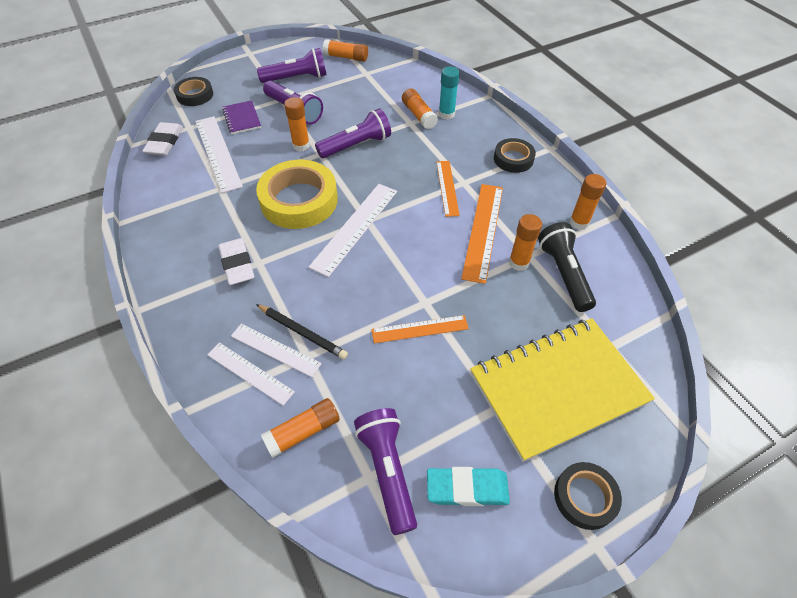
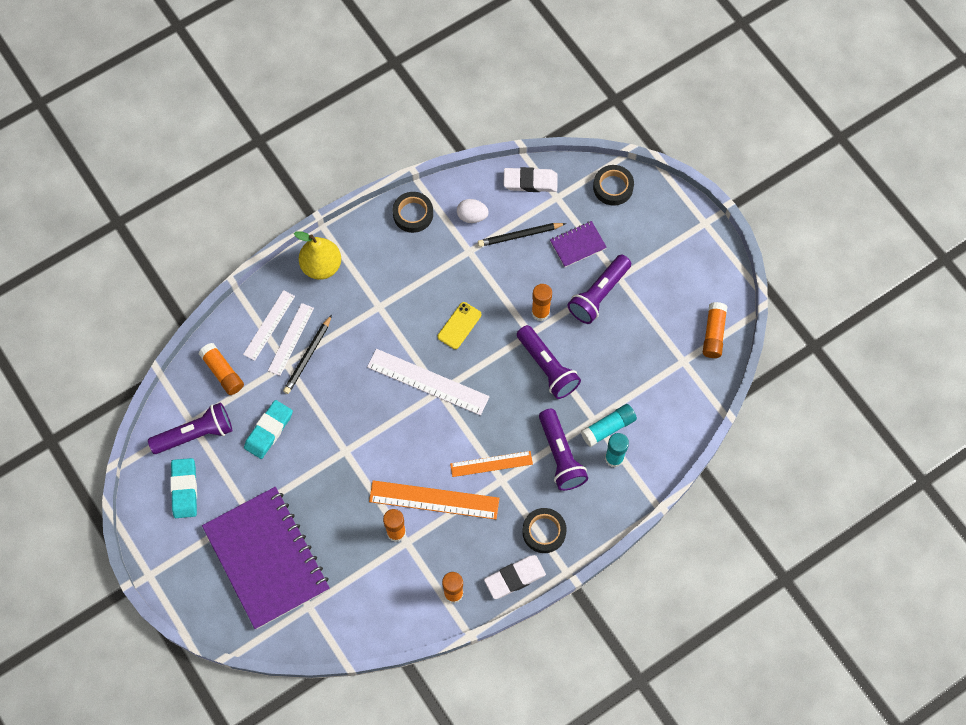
camera: 85 degrees right, 15 degrees up
white ruler [195,116,243,193] -> black pencil [478,223,566,247]
white eraser [218,238,255,285] -> white eraser moved to [484,555,546,599]
yellow tape [256,160,338,229] -> yellow phone [438,302,481,349]
purple flashlight [257,48,327,83] -> purple flashlight moved to [539,409,588,491]
orange ruler [372,315,469,343] -> none
orange glue stick [402,88,438,129] -> turquoise glue stick [581,404,637,447]
yellow notebook [470,318,655,462] -> purple notebook [202,487,330,629]
black flashlight [538,222,596,312] -> none
black tape [554,462,622,530] -> black tape moved to [393,192,433,233]
none -> turquoise eraser [244,400,293,459]
none -> yellow pear [294,231,341,280]
none -> white egg [457,199,489,223]

